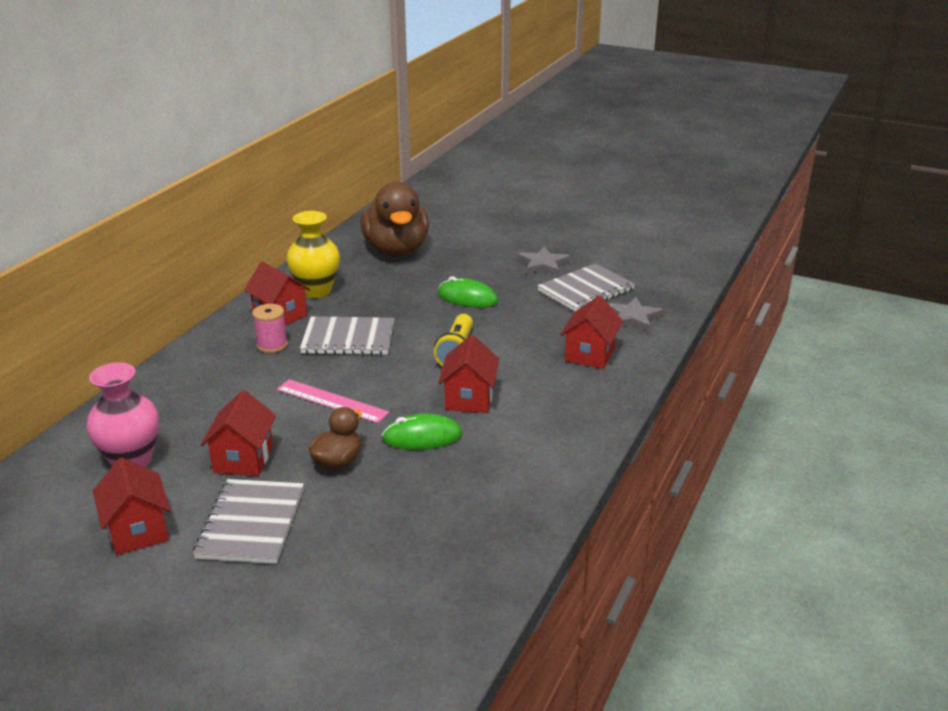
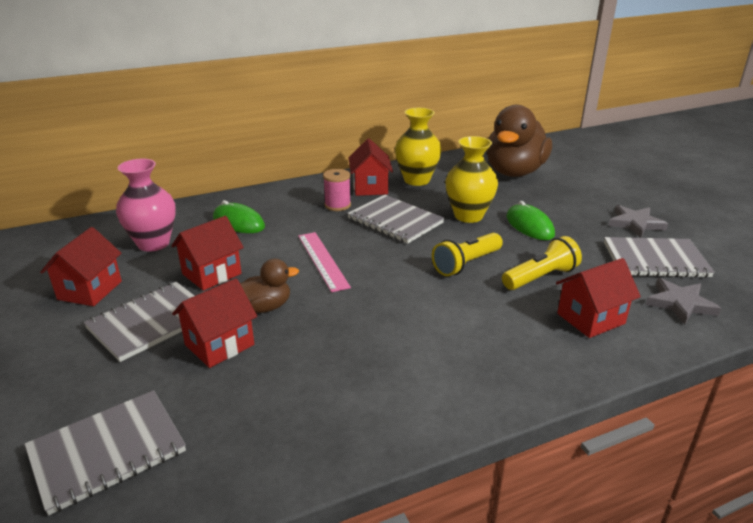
camera: 40 degrees right, 0 degrees up
green mouse [382,414,462,450] -> green mouse moved to [213,200,265,233]
red house [438,335,499,413] -> red house moved to [172,278,257,368]
none -> grey notebook [24,390,186,515]
none -> yellow vase [445,136,498,223]
none -> yellow flashlight [502,236,582,290]

